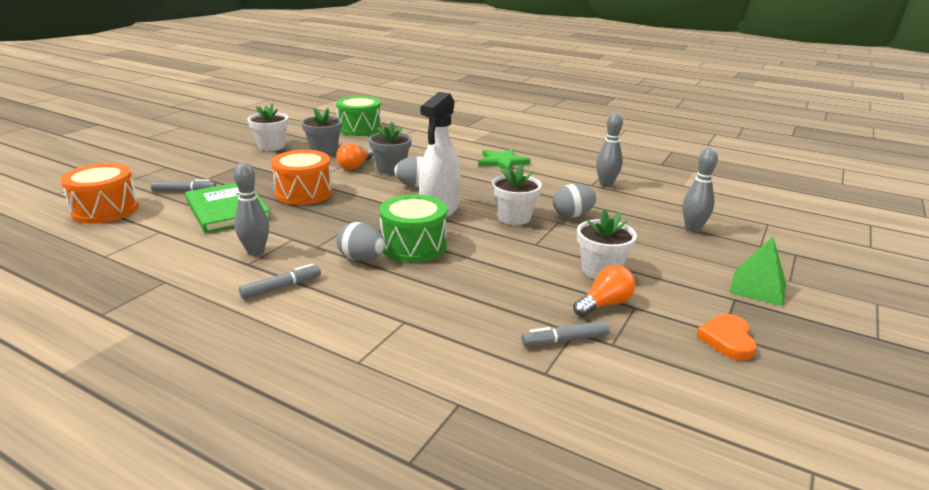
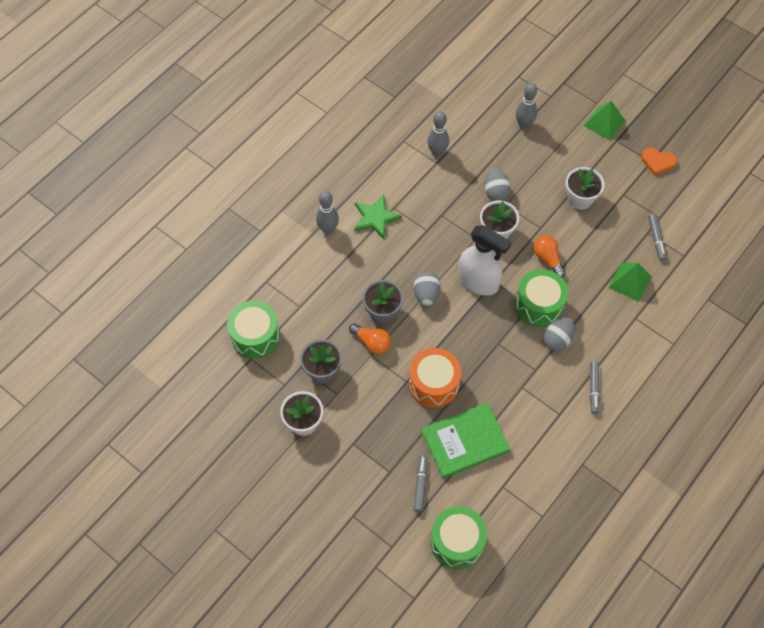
camera: 80 degrees left, 35 degrees up
orange drum [60,163,139,224] -> green drum [431,506,487,569]
grey bowling pin [234,162,269,256] -> grey bowling pin moved to [316,191,339,234]
grey marker [239,264,321,299] -> grey marker turned 150 degrees counterclockwise [590,361,600,414]
orange light bulb [573,265,635,317] -> orange light bulb moved to [533,235,565,278]
none -> green pyramid [609,263,651,301]

